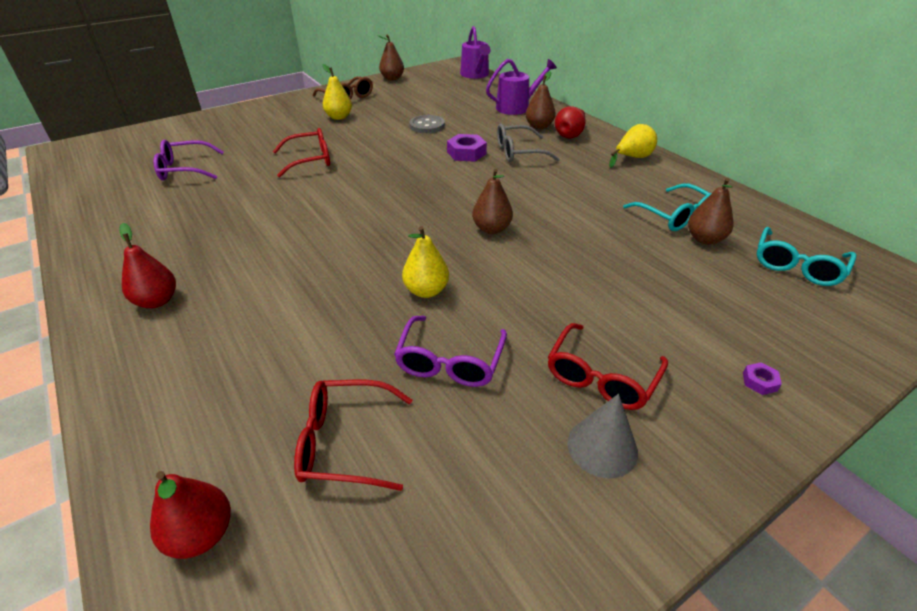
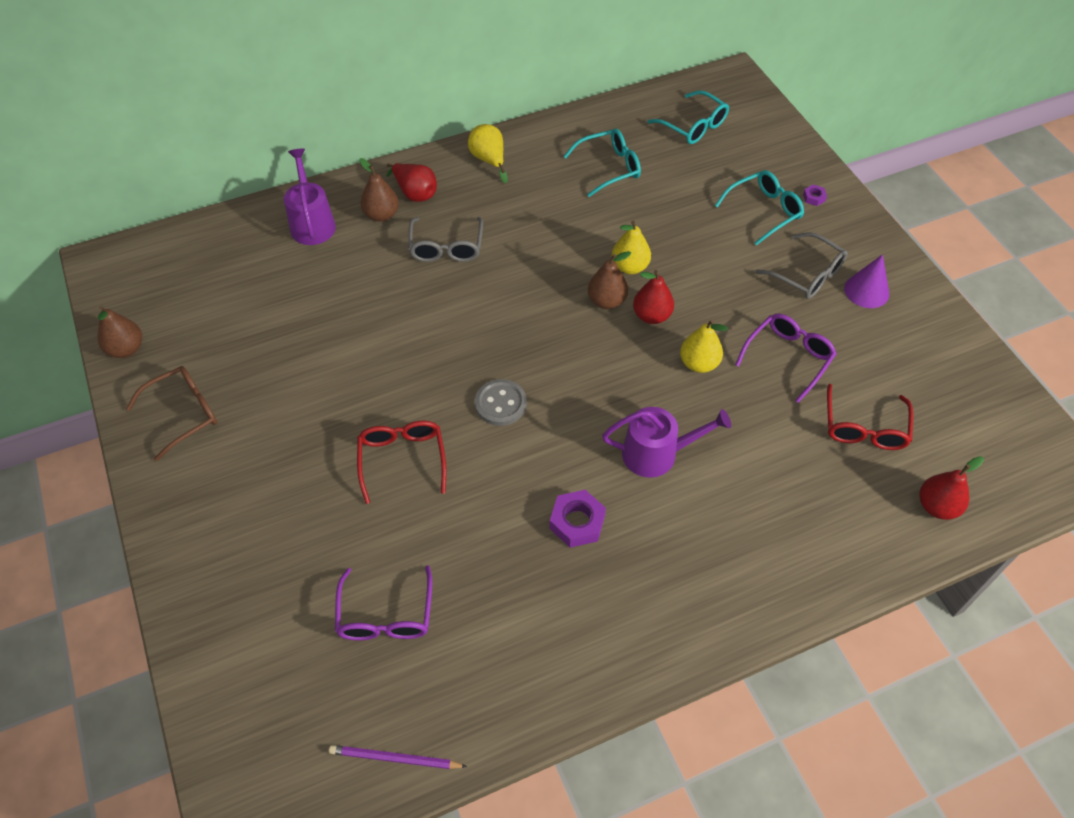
camera: 80 degrees left, 15 degrees up
red pear [119,223,176,308] -> red pear moved to [633,270,674,324]
yellow pear [322,64,352,120] -> yellow pear moved to [612,221,651,274]
purple glasses [394,316,507,387] -> purple glasses turned 75 degrees counterclockwise [735,314,837,403]
grey button [409,115,445,133] -> grey button moved to [475,379,527,426]
purple nut [447,134,487,162] -> purple nut moved to [550,490,606,548]
purple watering can [460,26,491,79] -> purple watering can moved to [602,407,731,478]
red glasses [548,323,668,410] -> grey glasses [755,232,848,299]
grey cone [568,394,638,478] -> purple cone [844,254,889,308]
brown pear [688,178,734,245] -> none
none -> purple pencil [329,745,467,769]
none -> turquoise glasses [715,170,804,245]

